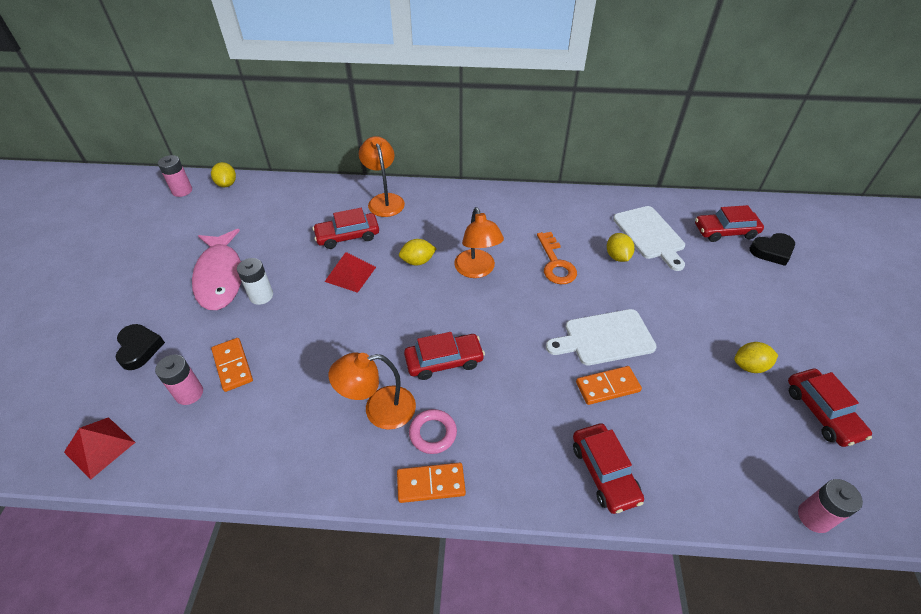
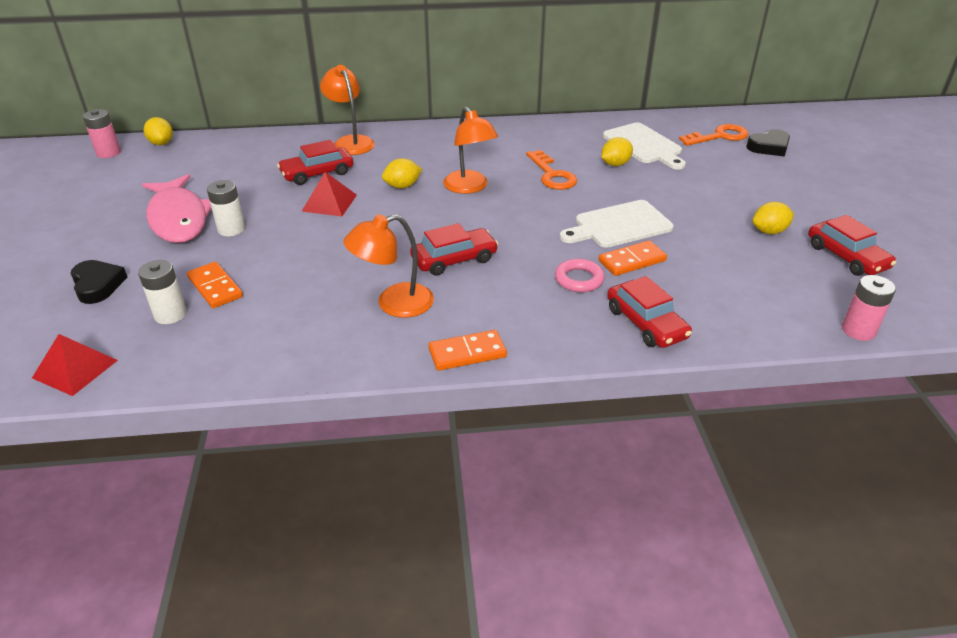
camera: 10 degrees left, 10 degrees down
pink battery [155,354,203,405] -> white battery [138,260,187,324]
pink ring [409,409,457,454] -> pink ring moved to [555,259,605,292]
yellow lemon [607,233,635,262] -> yellow lemon turned 75 degrees clockwise [601,137,633,166]
red car [695,205,764,242] -> orange key [679,124,749,146]

